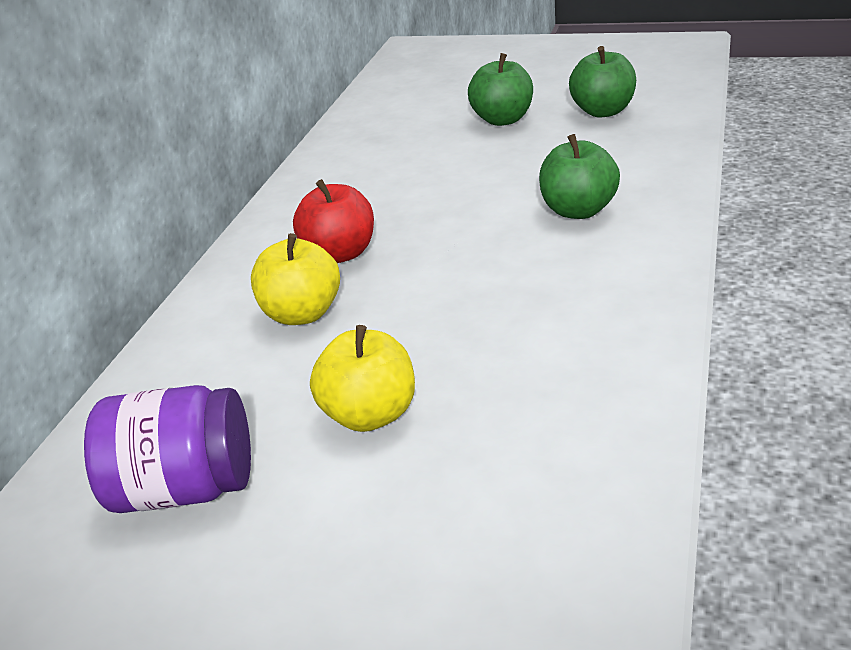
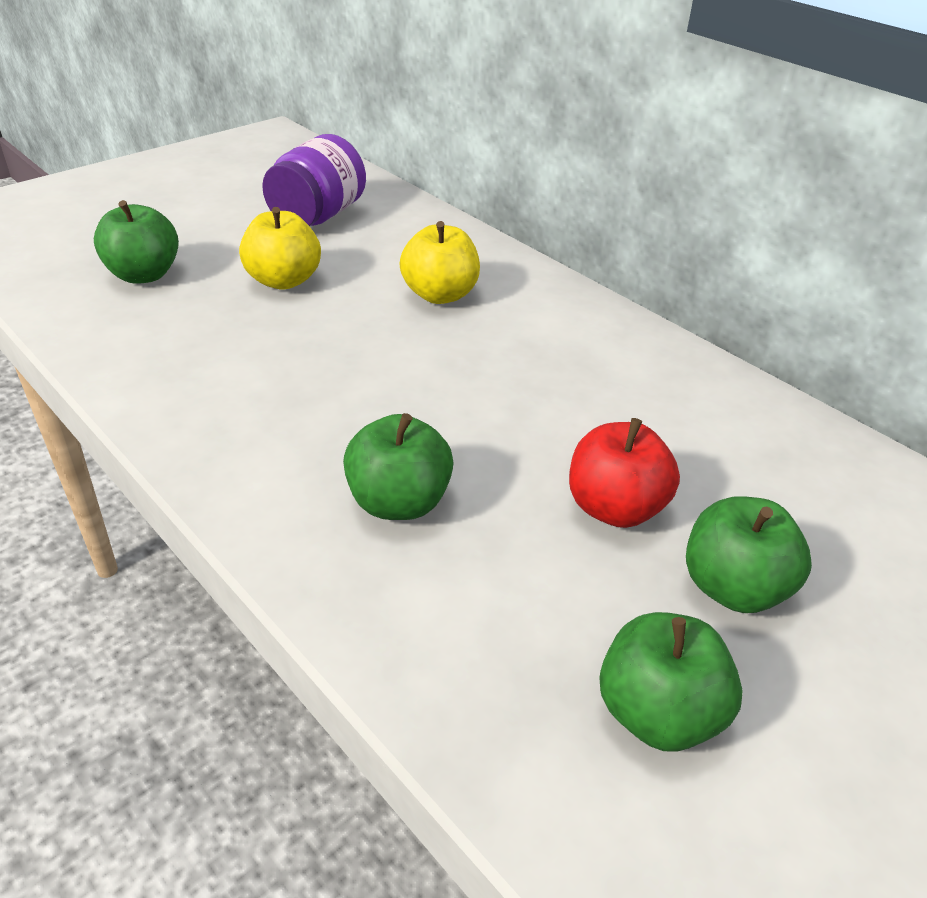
camera: 115 degrees right, 5 degrees up
red apple [293,179,374,263] -> red apple moved to [569,418,680,528]
none -> green apple [94,200,179,284]

